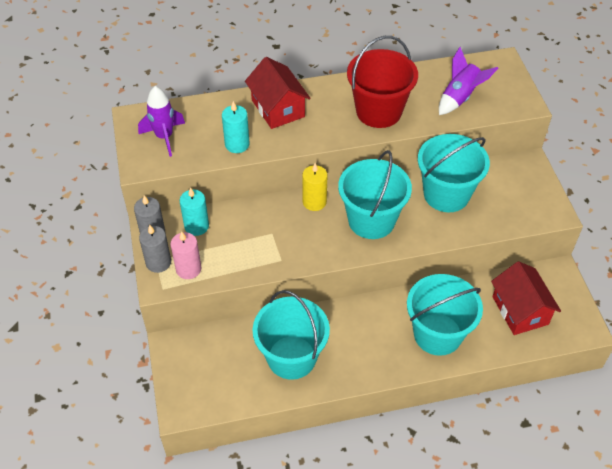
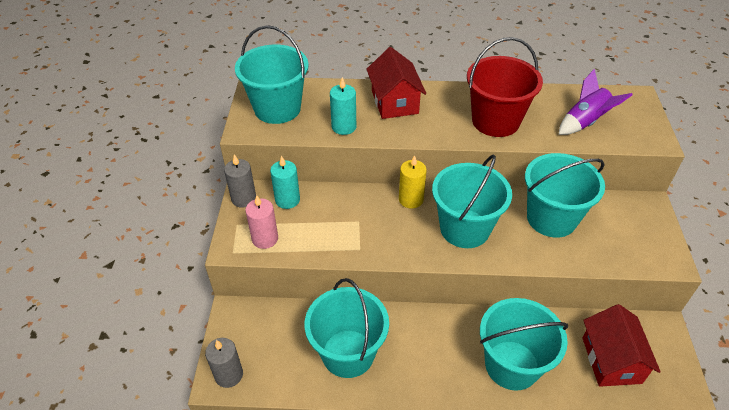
camera: 15 degrees right, 5 degrees down
purple rocket [138,86,185,157] -> turquoise bucket [235,25,309,124]
grey candle [139,225,171,273] -> grey candle moved to [205,338,243,388]

